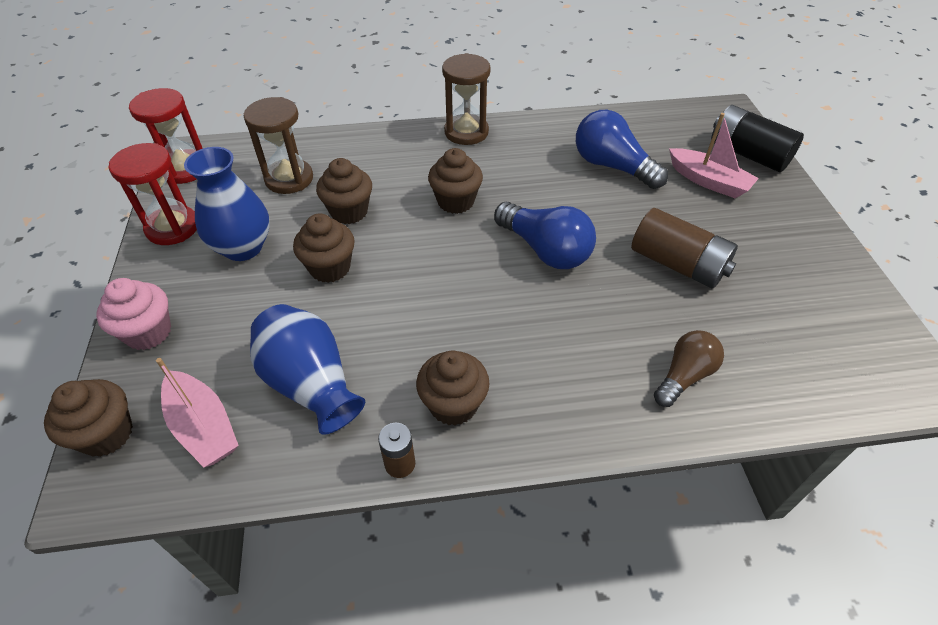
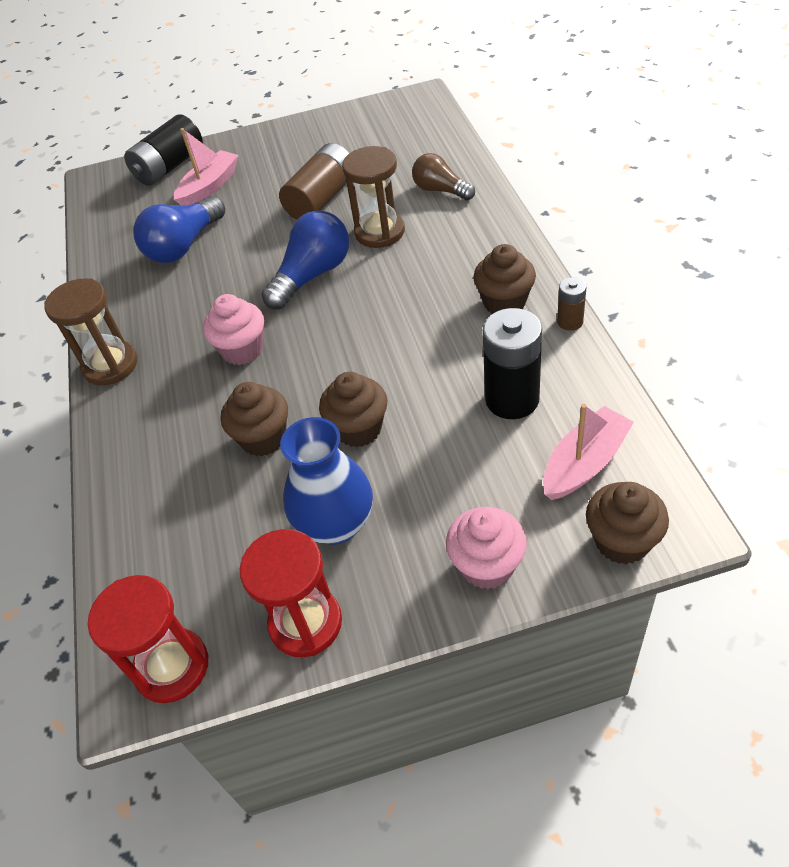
camera: 90 degrees left, 0 degrees up
brown hourglass [244,97,313,194] -> brown hourglass moved to [342,146,405,248]
blue vase [250,304,365,435] -> black battery [483,308,542,419]
brown cupcake [428,148,483,214] -> pink cupcake [203,294,264,365]

